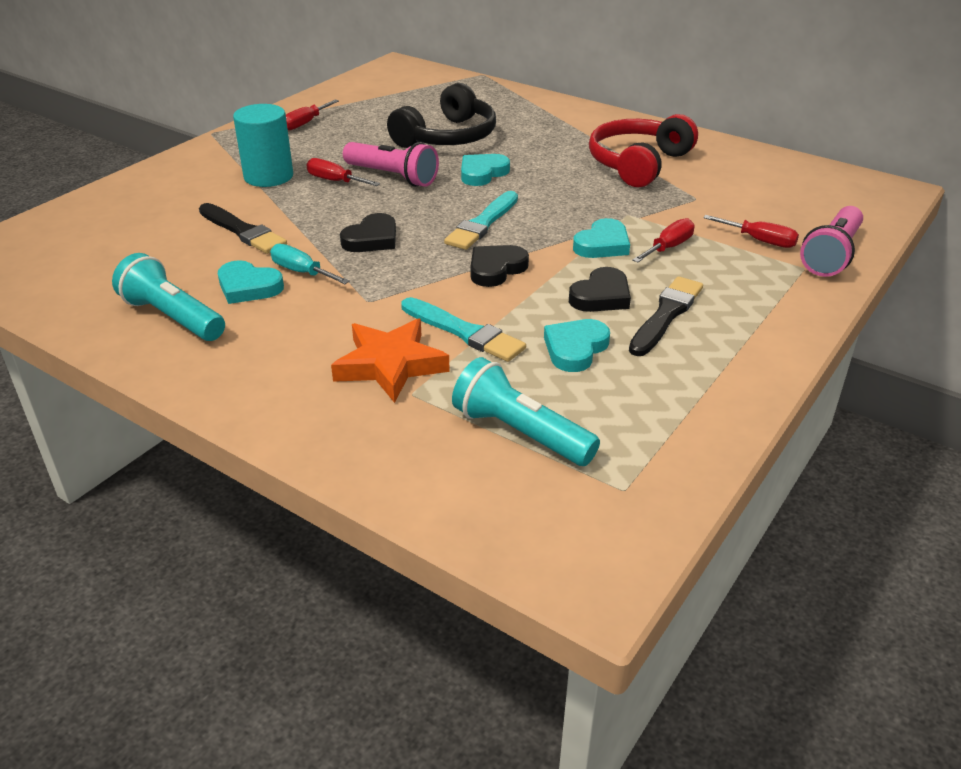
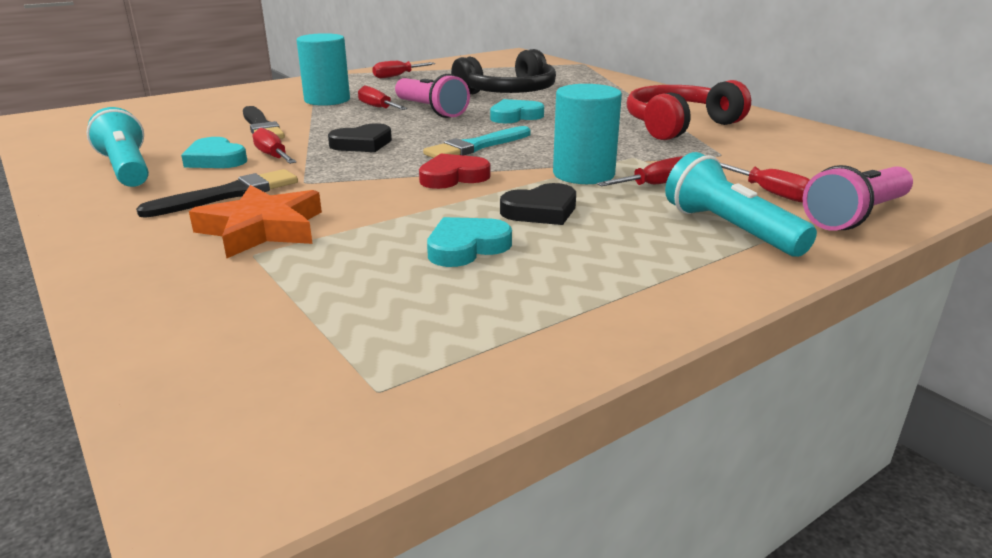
camera: 20 degrees right, 10 degrees down
turquoise screwdriver [270,244,350,284] -> red screwdriver [252,128,296,164]
turquoise brush [401,297,526,362] -> none
turquoise flashlight [452,357,600,466] -> turquoise flashlight moved to [665,152,817,257]
black heart [470,245,529,287] -> red heart [419,154,490,189]
turquoise heart [573,218,630,258] -> turquoise cylinder [553,84,622,184]
black brush [629,276,703,356] -> black brush moved to [136,169,298,218]

